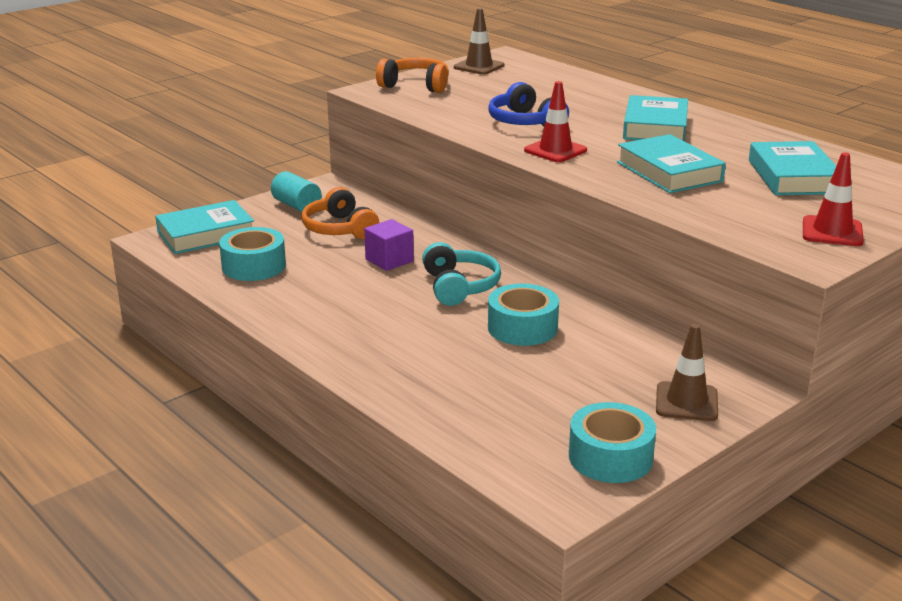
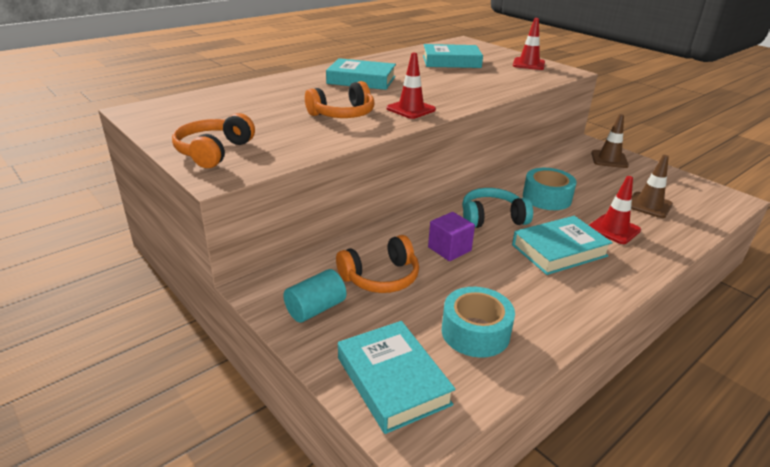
camera: 90 degrees left, 5 degrees up
brown traffic cone [454,8,504,75] -> brown traffic cone moved to [631,155,673,218]
blue headphones [488,82,569,126] -> orange headphones [305,81,375,118]
turquoise tape [569,402,656,483] -> none
turquoise book [617,134,726,193] -> turquoise book moved to [512,216,613,275]
none -> red traffic cone [589,176,641,244]

